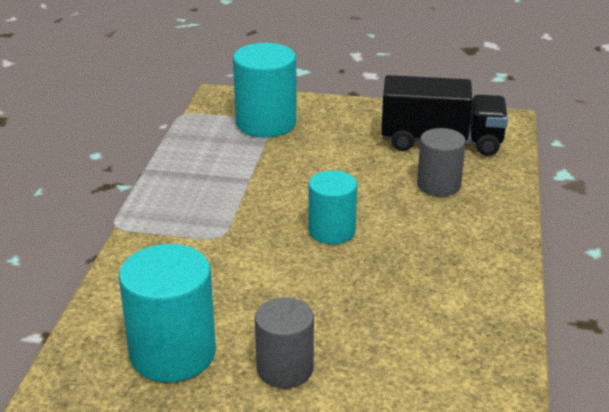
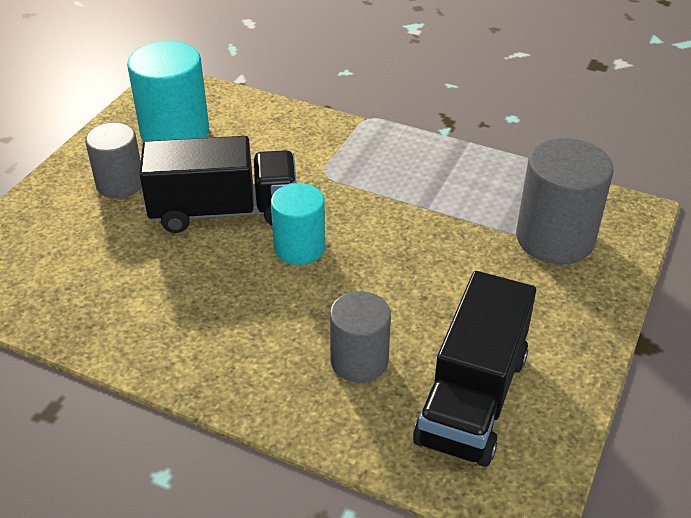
camera: 105 degrees right, 10 degrees up
turquoise cylinder [233,43,297,138] -> grey cylinder [516,138,614,264]
none -> black truck [139,136,297,233]

